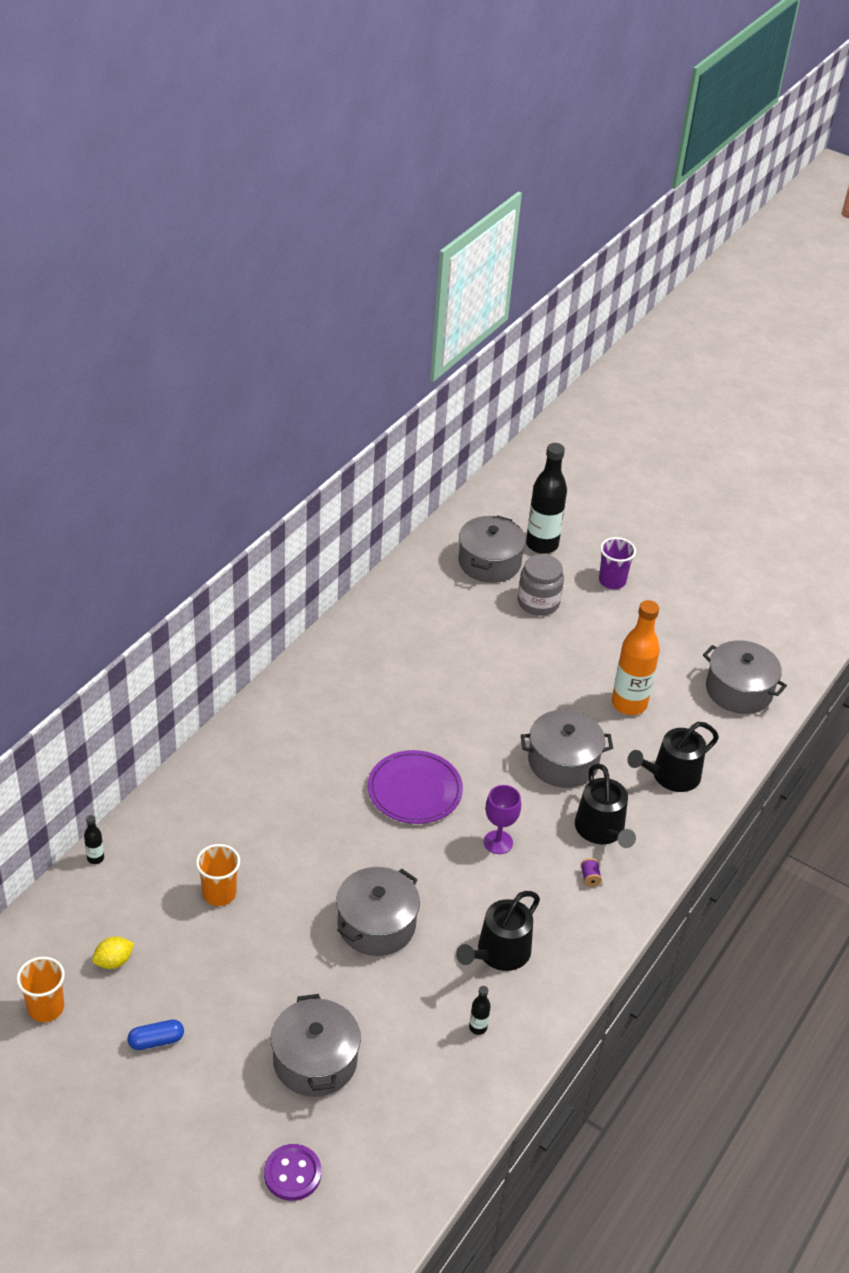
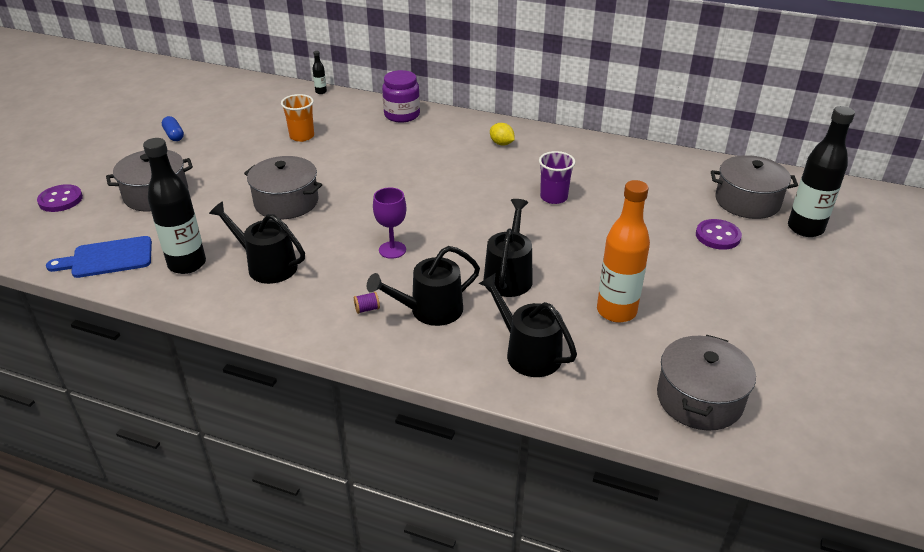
camera: 80 degrees right, 5 degrees down
orange cup [16,957,65,1022] -> none
yellow lemon [92,937,134,969] -> yellow lemon moved to [490,123,515,145]
purple plate [368,750,463,824] -> none
black bottle [469,986,491,1035] -> black bottle [143,138,206,274], size x2.39
grey jar [518,554,564,616] -> purple button [696,219,742,250]
grey pot [521,709,613,788] -> black watering can [484,199,533,297]
purple cup [599,537,636,589] -> purple cup moved to [539,151,575,204]
none -> blue cutting board [46,236,152,278]
none -> purple jar [382,70,420,123]

